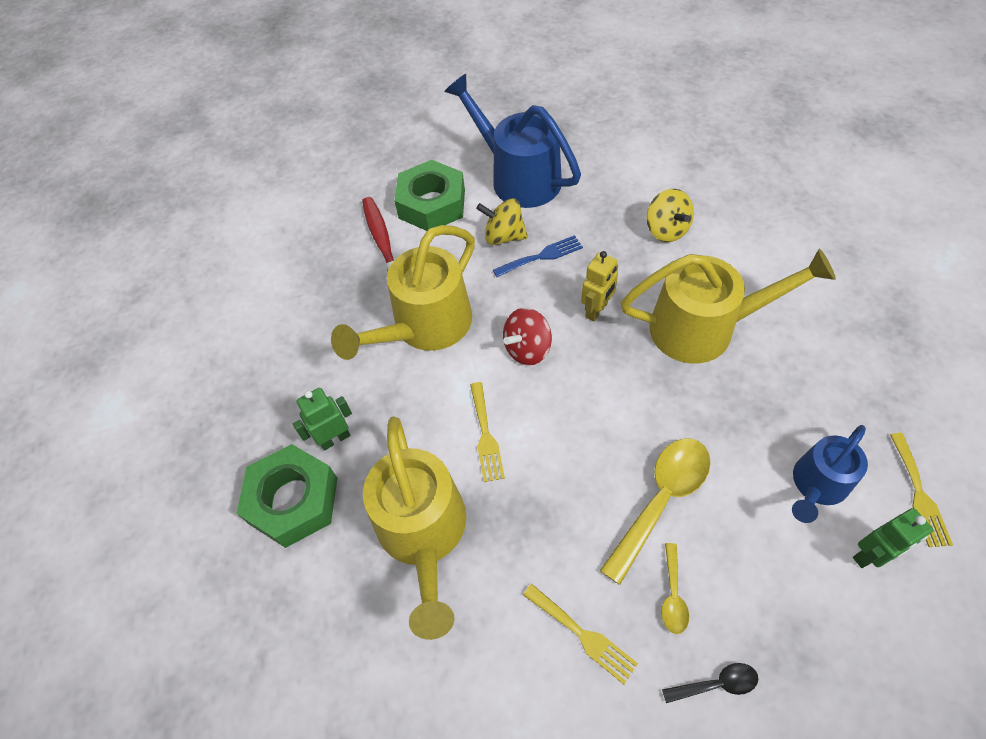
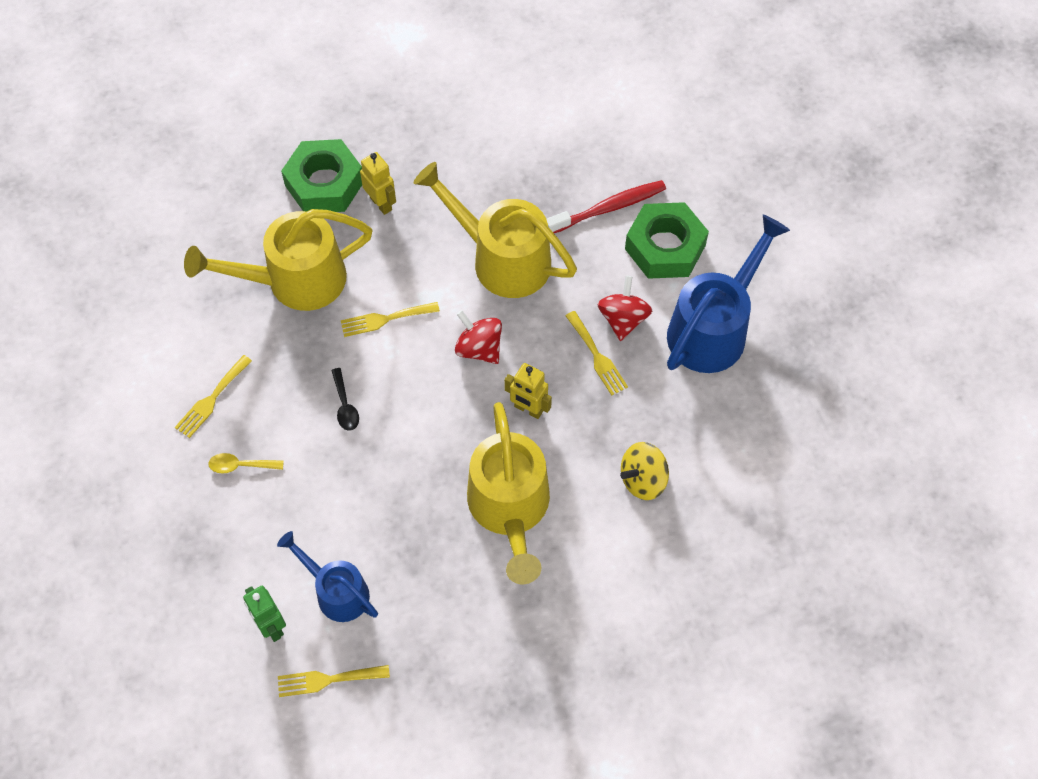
camera: 80 degrees right, 5 degrees up
green robot [293,388,352,451] -> yellow robot [360,152,396,215]
yellow spinning top [476,199,528,245] -> red spinning top [597,276,652,341]
blue fork [493,235,583,277] -> yellow fork [566,311,628,396]
yellow spoon [600,439,711,585] -> none
black spoon [662,663,758,703] -> black spoon moved to [331,368,359,431]

